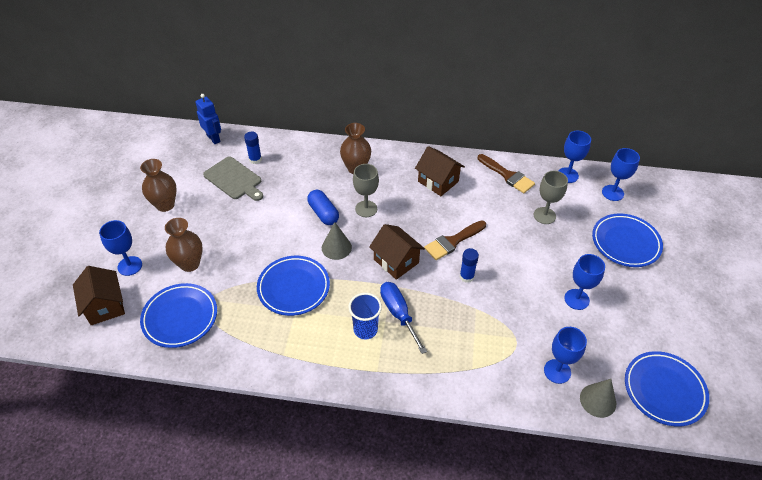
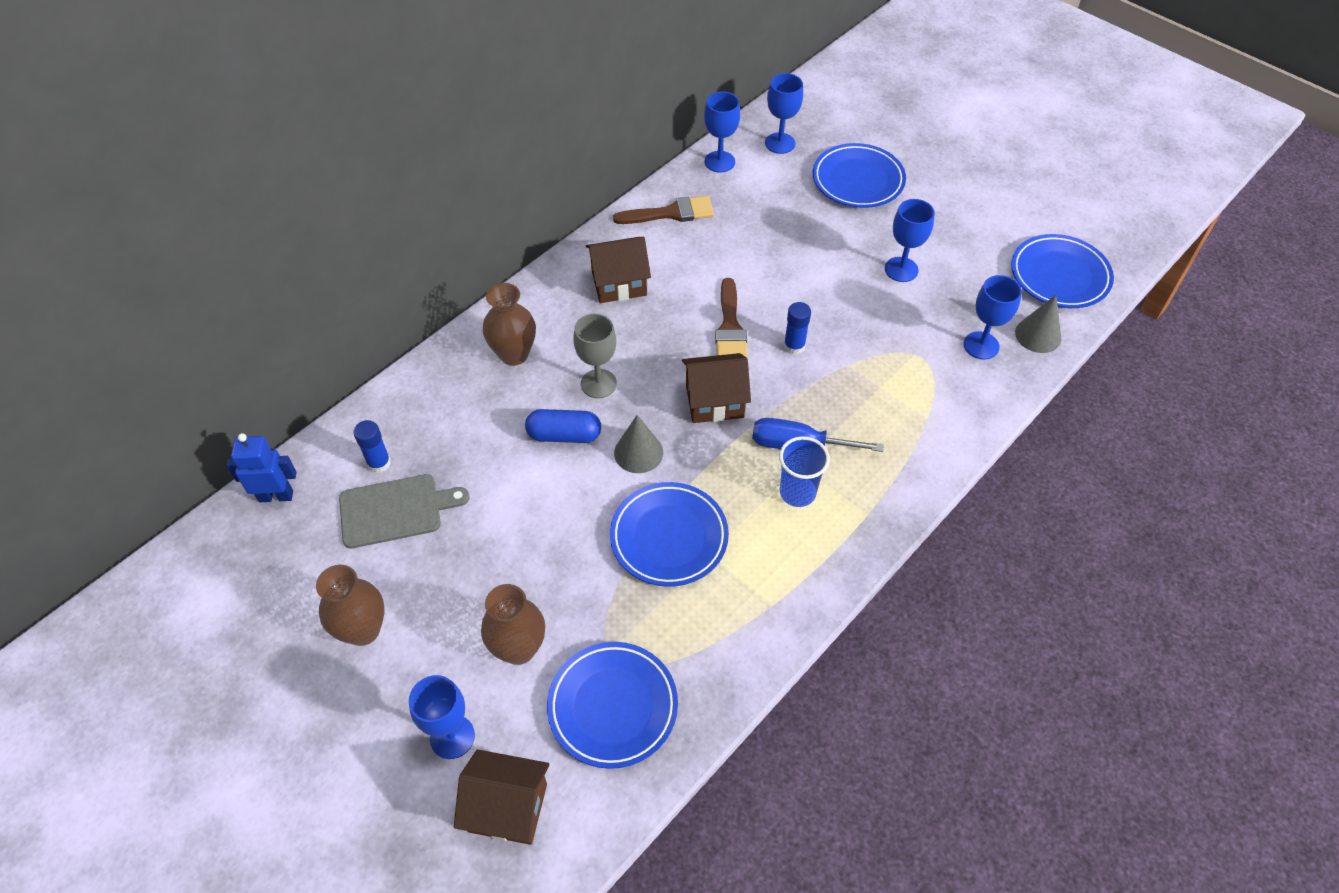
camera: 55 degrees left, 5 degrees up
grey goblet [534,171,568,224] -> none

